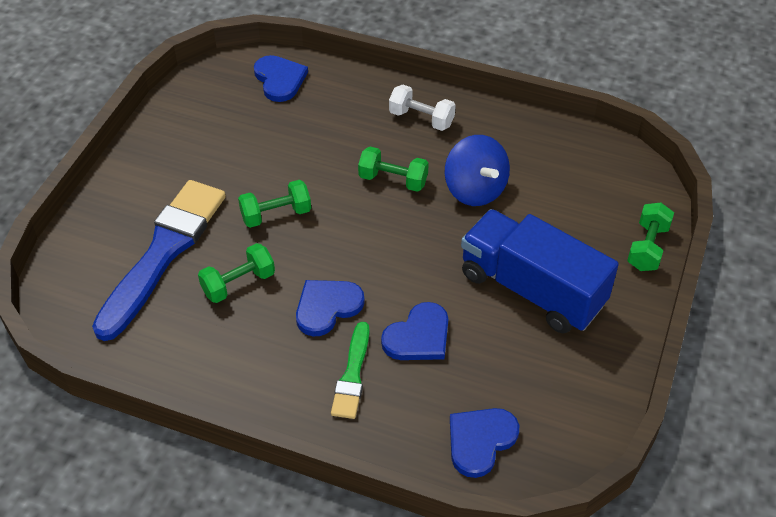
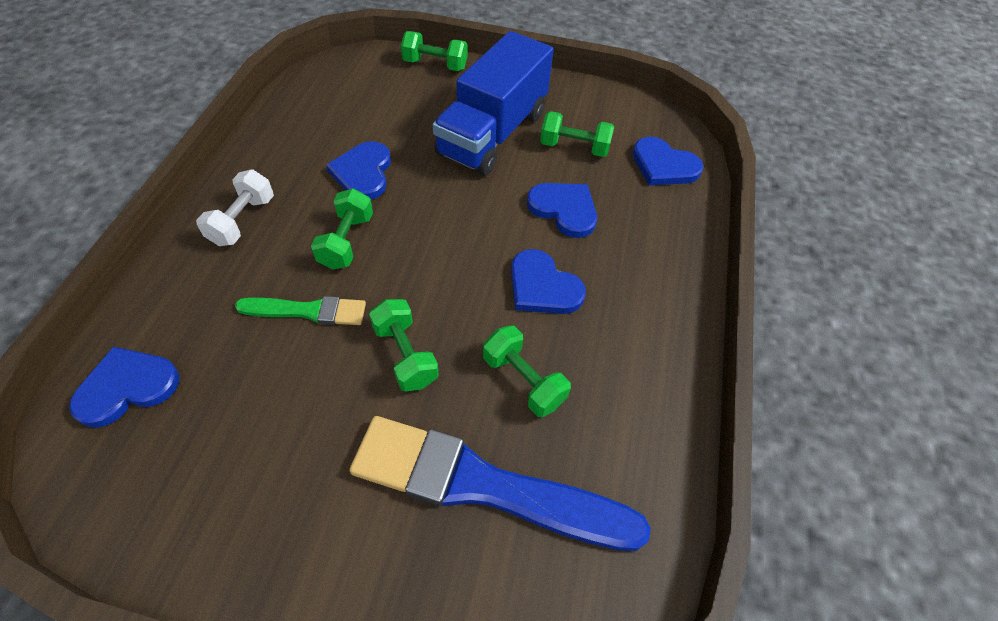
camera: 100 degrees left, 5 degrees up
green brush [331,322,369,419] -> green brush moved to [235,296,366,325]
blue spinning top [444,135,510,206] -> blue heart [326,141,391,200]
none -> green dumbbell [540,111,614,157]

